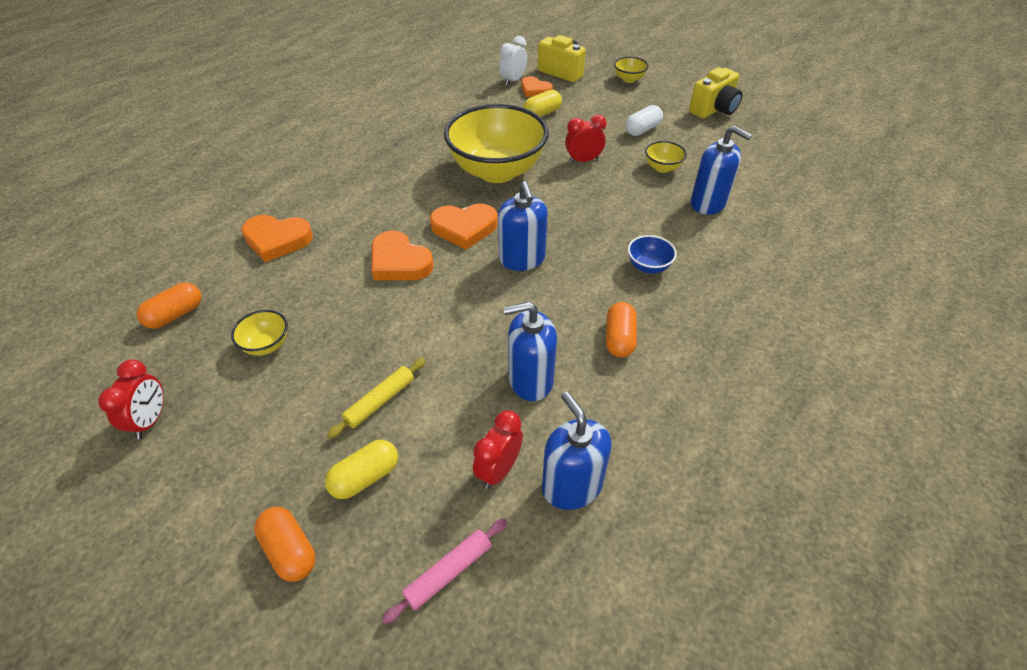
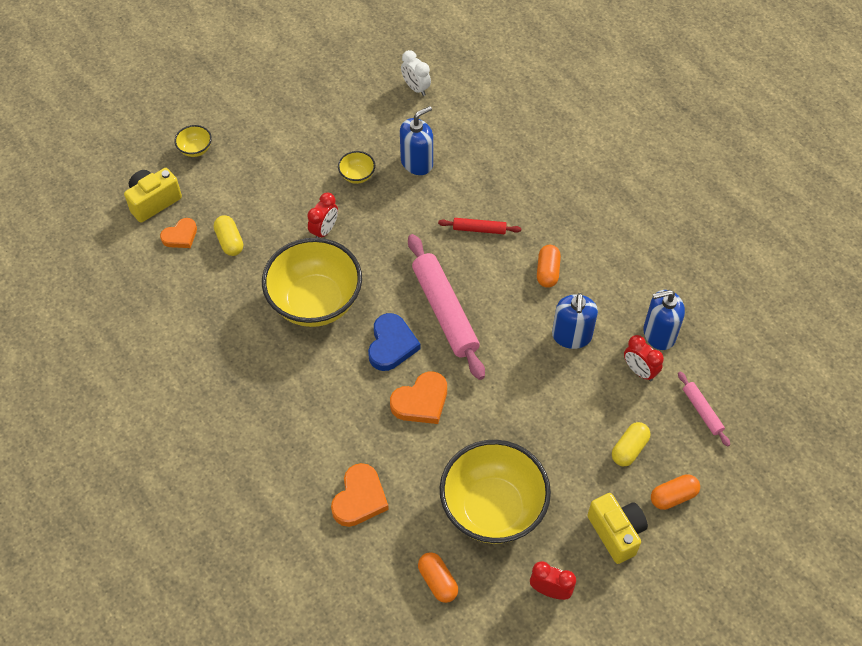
camera: 75 degrees left, 10 degrees up
yellow bowl [231,310,288,356] -> yellow bowl [440,440,551,544], size x2.46
yellow capsule [325,440,398,499] -> yellow capsule turned 60 degrees clockwise [612,422,650,466]
yellow rolling pin [327,358,426,439] -> none
orange heart [430,204,498,250] -> blue heart [368,313,420,371]
blue soap dispenser [498,181,548,271] -> pink rolling pin [408,234,485,380]
white clock [499,36,527,86] -> white clock moved to [401,50,431,96]
red clock [565,115,607,163] -> red clock turned 150 degrees counterclockwise [307,193,338,238]
orange capsule [606,302,637,358] -> orange capsule turned 75 degrees clockwise [537,245,561,288]
white capsule [625,105,663,136] -> none
blue bowl [628,235,677,274] -> red rolling pin [438,218,521,234]
yellow camera [689,67,742,118] -> yellow camera moved to [587,493,648,564]

